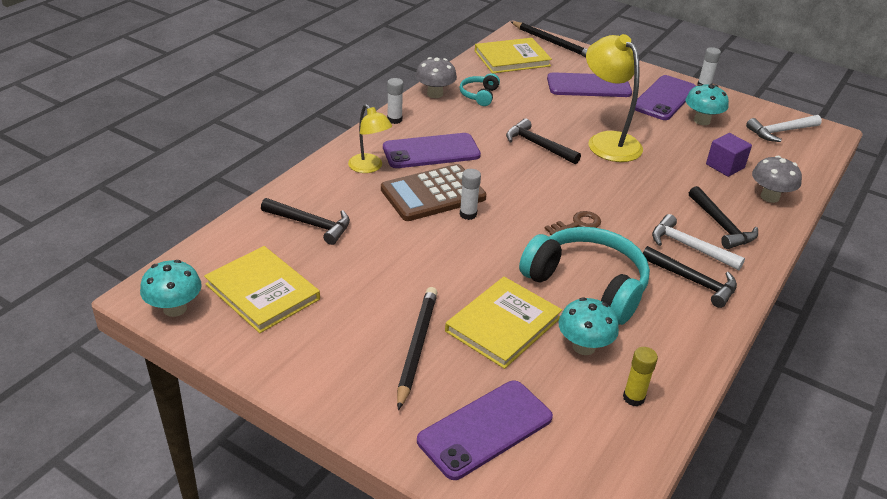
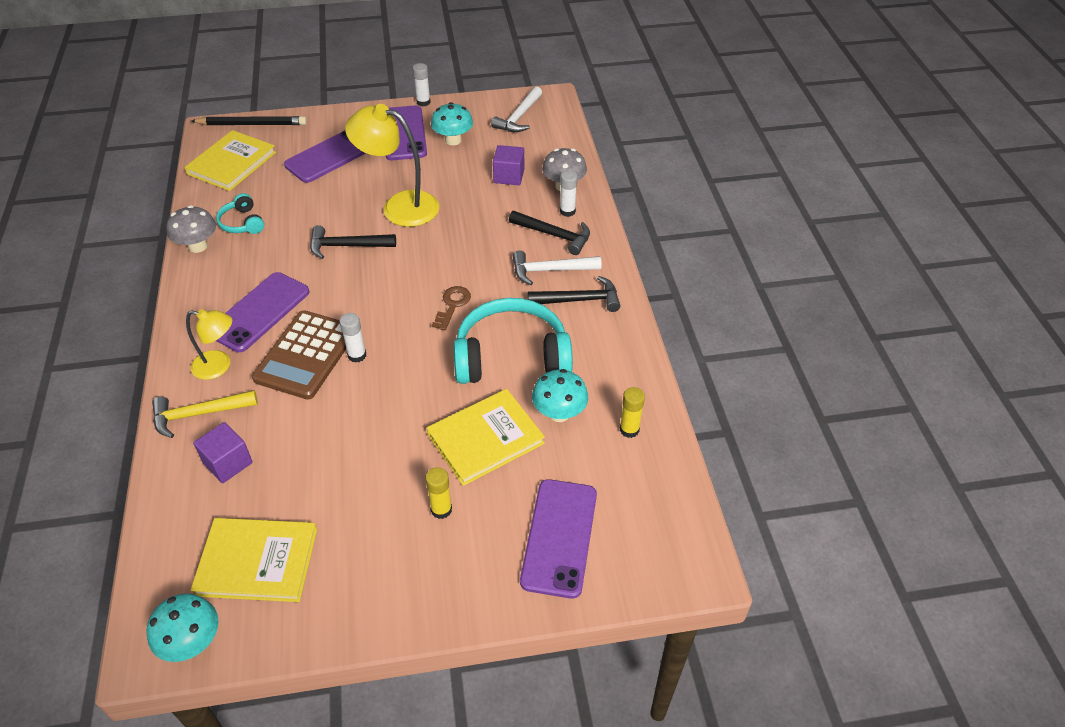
camera: 40 degrees left, 10 degrees up
black hammer [261,198,350,245] -> purple cube [193,422,253,483]
white glue stick [387,78,403,124] -> white glue stick moved to [560,170,578,217]
black pencil [397,287,438,410] -> yellow glue stick [425,467,452,519]
yellow book [445,277,562,369] -> yellow book turned 60 degrees clockwise [427,389,545,486]
none -> yellow hammer [152,390,258,438]

